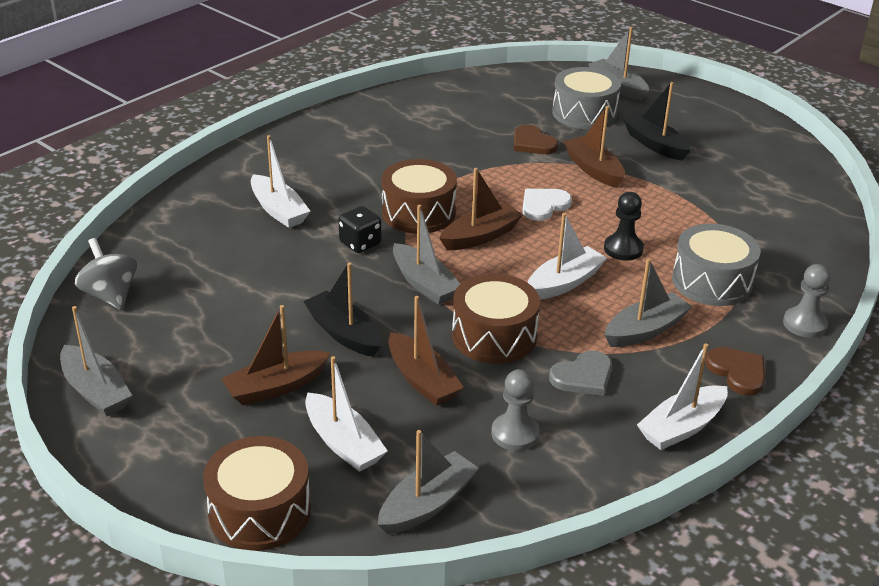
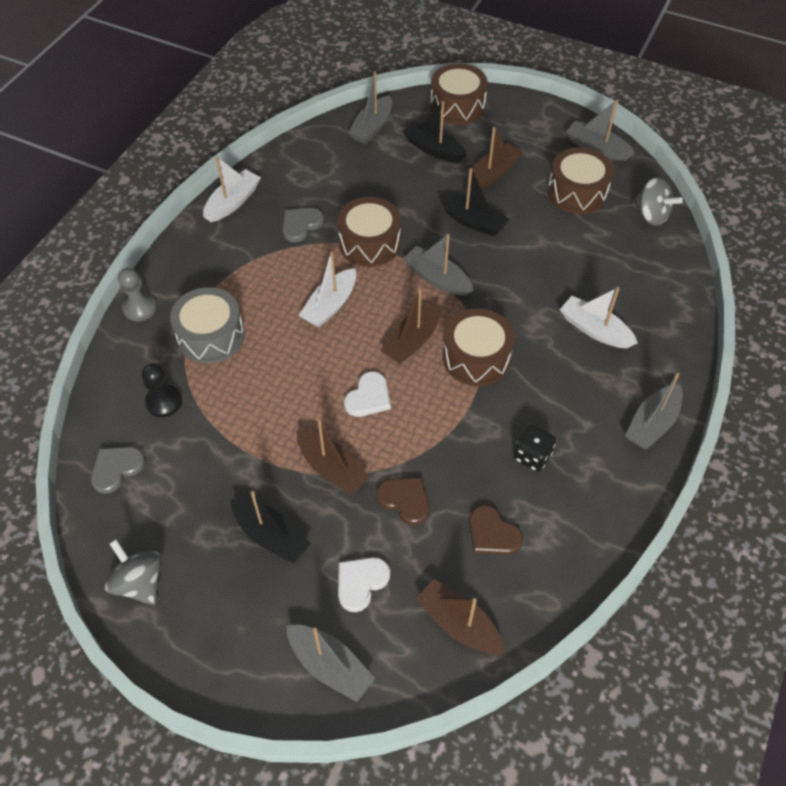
camera: 165 degrees right, 20 degrees up
white boat [305,356,388,472] -> black boat [402,101,467,162]
black dice [338,206,381,253] -> black dice moved to [514,425,556,472]
brown boat [388,296,464,406] -> brown boat moved to [416,579,505,655]
grey pawn [491,369,540,451] -> none
grey drum [552,67,621,129] -> white heart [338,557,390,612]
black pawn [604,192,644,261] -> black pawn moved to [142,363,182,417]
grey boat [605,259,692,347] -> grey boat moved to [625,373,683,449]
brown heart [705,347,765,396] -> brown heart moved to [469,505,523,555]
none -> grey heart [91,447,145,494]
none -> grey spinning top [105,539,161,605]
none -> brown drum [548,147,614,214]

